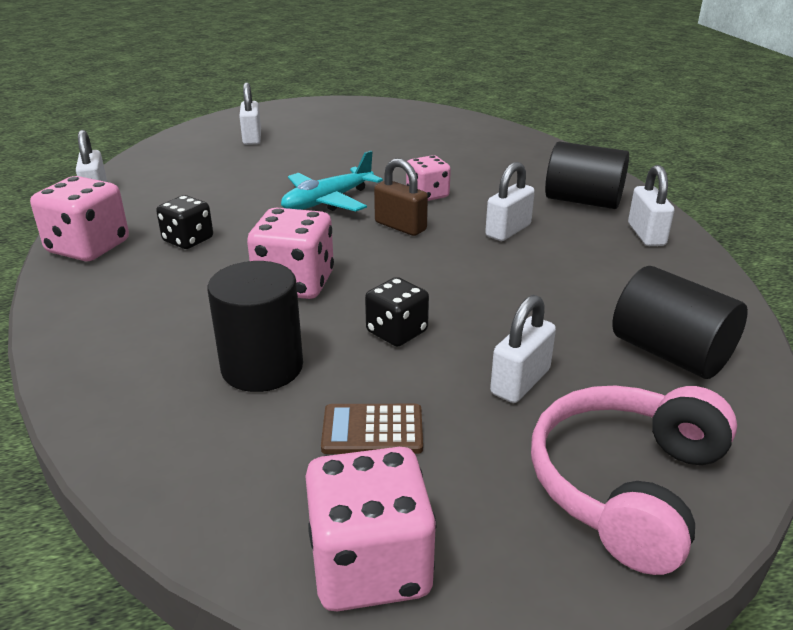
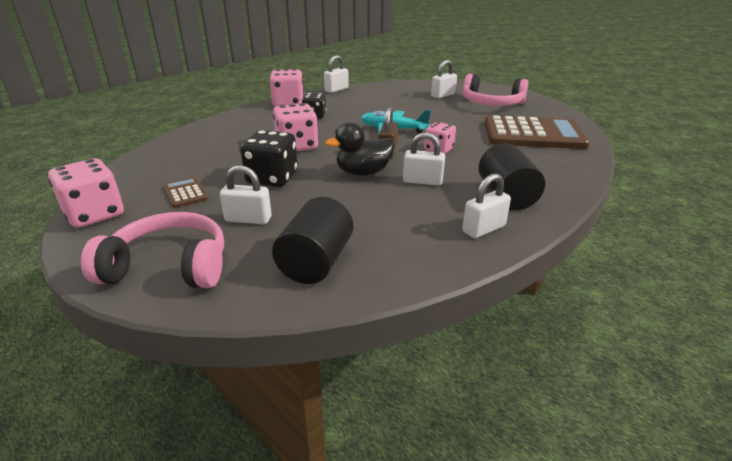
camera: 60 degrees right, 0 degrees up
black cylinder [207,261,303,392] -> none
black dice [365,277,429,347] -> black dice [240,130,298,187], size x1.57
none -> black duck [325,122,395,176]
none -> pink headphones [463,74,528,106]
none -> brown calculator [484,115,590,149]

